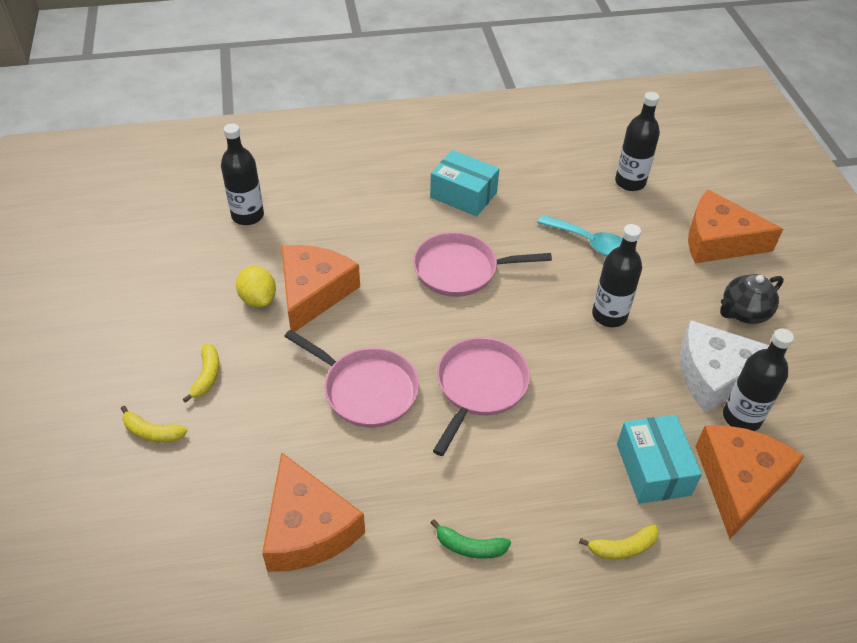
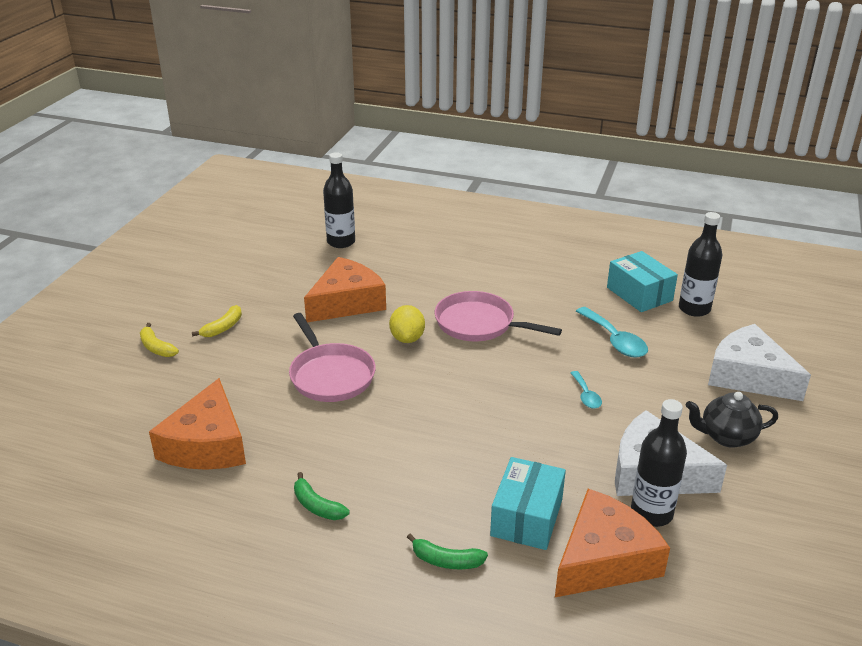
camera: 30 degrees right, 15 degrees down
yellow lemon [236,266,276,307] -> yellow lemon moved to [389,305,425,343]
turquoise box [430,150,499,217] -> turquoise box moved to [607,251,678,312]
pink pan [433,337,530,456] -> none
yellow banana [579,524,659,559] -> green banana [407,534,488,569]
black bottle [592,224,642,327] -> turquoise spoon [571,371,602,409]
orange cheese [688,190,783,263] -> white cheese [708,324,811,401]

